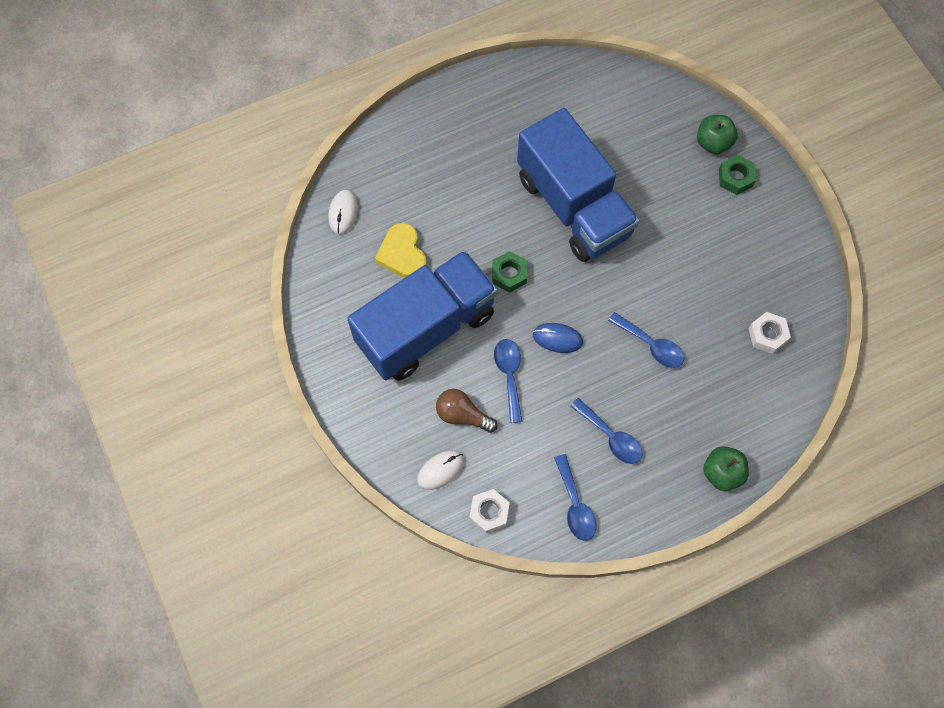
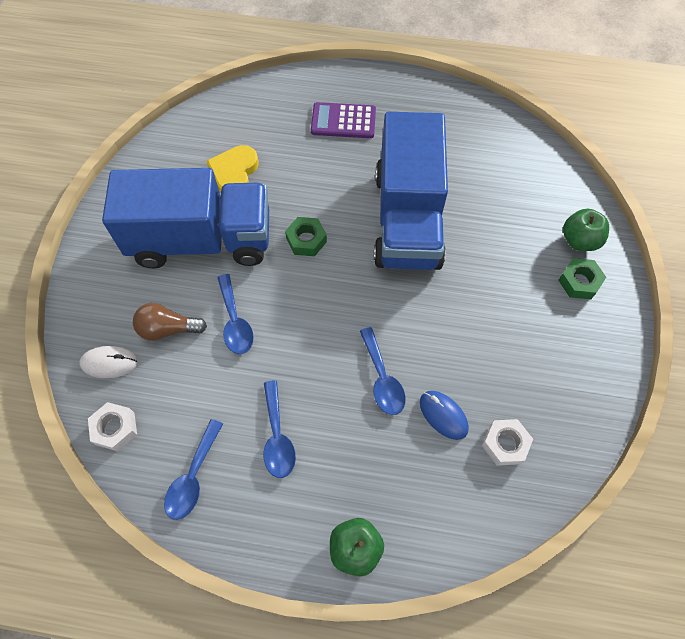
camera: 35 degrees right, 5 degrees down
white mouse [328,190,358,234] -> none
brown light bulb [436,389,497,433] -> brown light bulb turned 60 degrees counterclockwise [133,303,207,341]
blue spoon [494,339,522,423] -> blue spoon turned 135 degrees clockwise [217,274,254,354]
blue mouse [533,323,583,353] -> blue mouse moved to [420,391,469,440]
none -> purple calculator [311,102,376,138]

